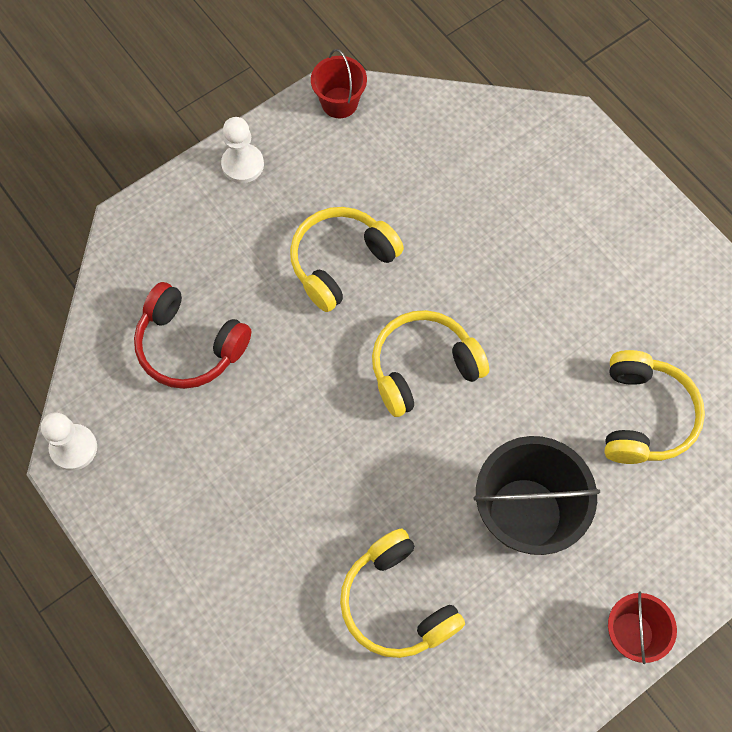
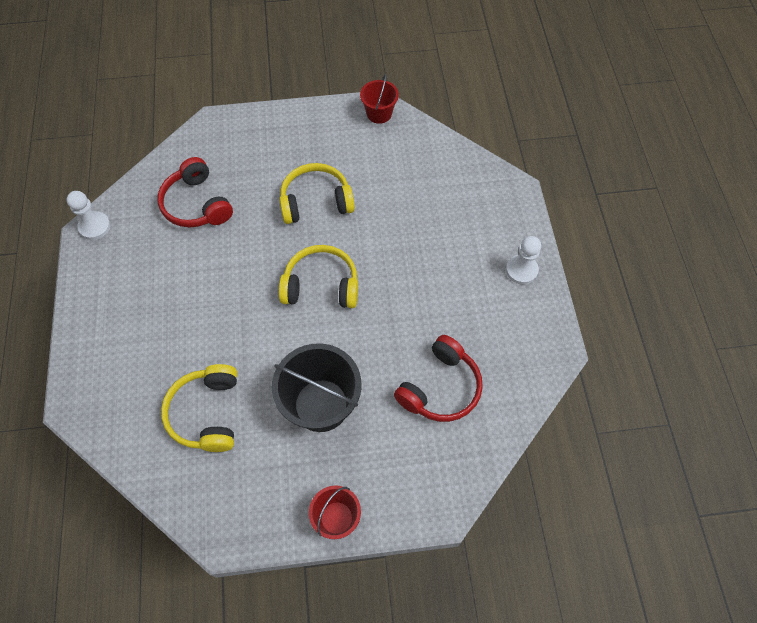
camera: 30 degrees right, 5 degrees down
white pawn [221,117,264,183] -> white pawn moved to [506,236,541,284]
yellow headphones [605,350,705,464] -> red headphones [394,335,483,422]

